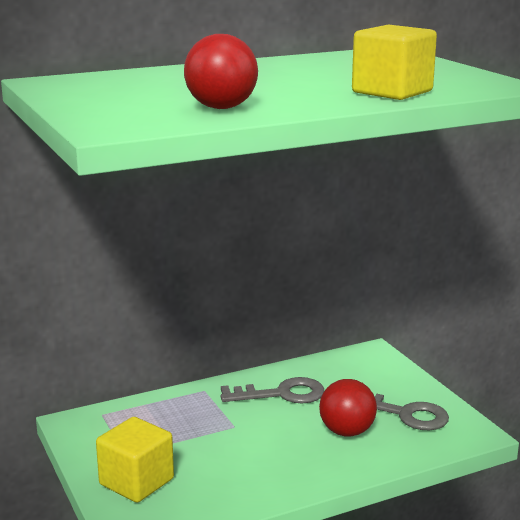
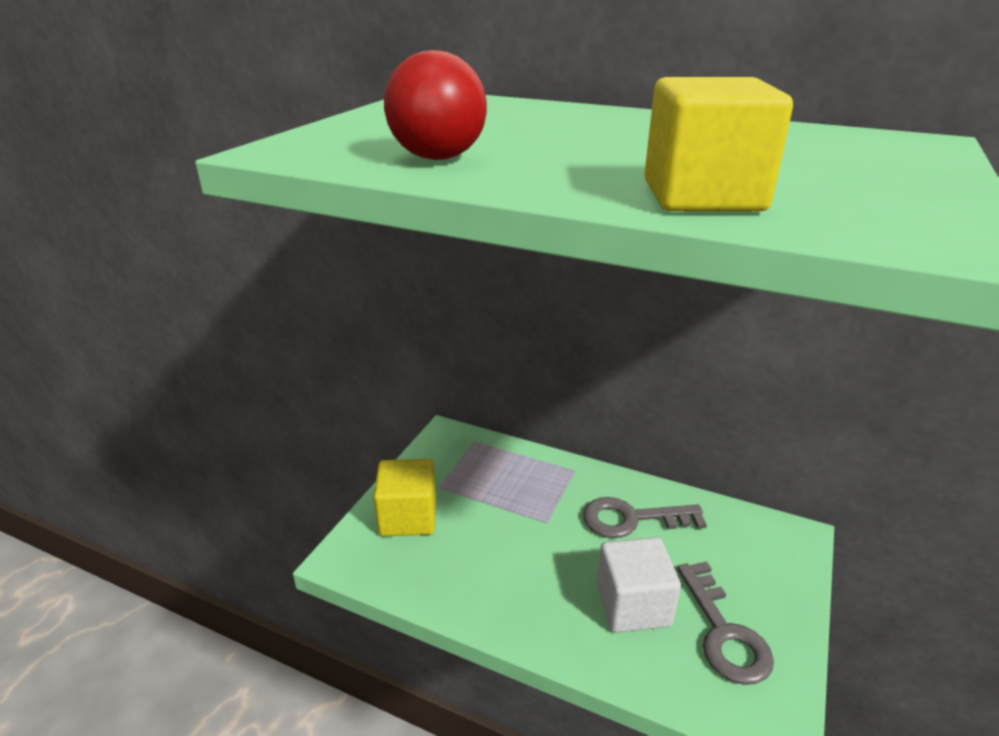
camera: 50 degrees right, 10 degrees up
grey key [221,377,324,403] -> grey key turned 135 degrees clockwise [583,497,707,538]
red ball [319,379,377,436] -> white cube [597,537,681,633]

